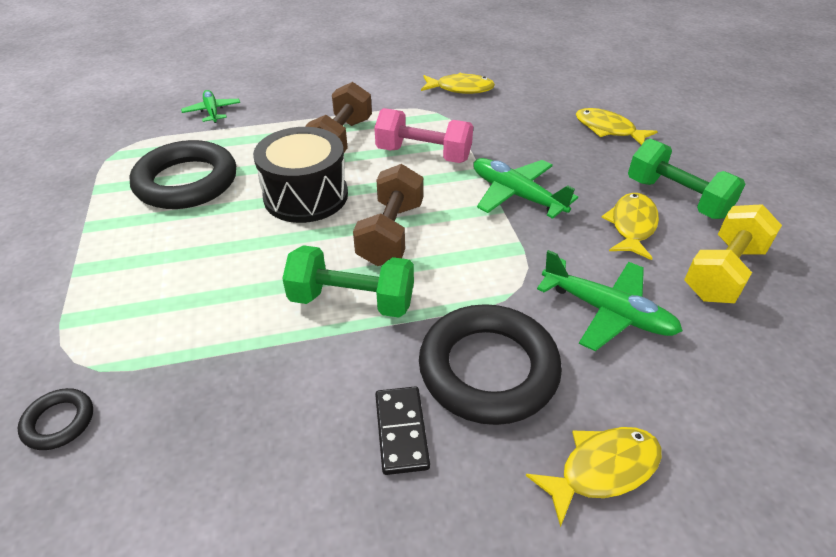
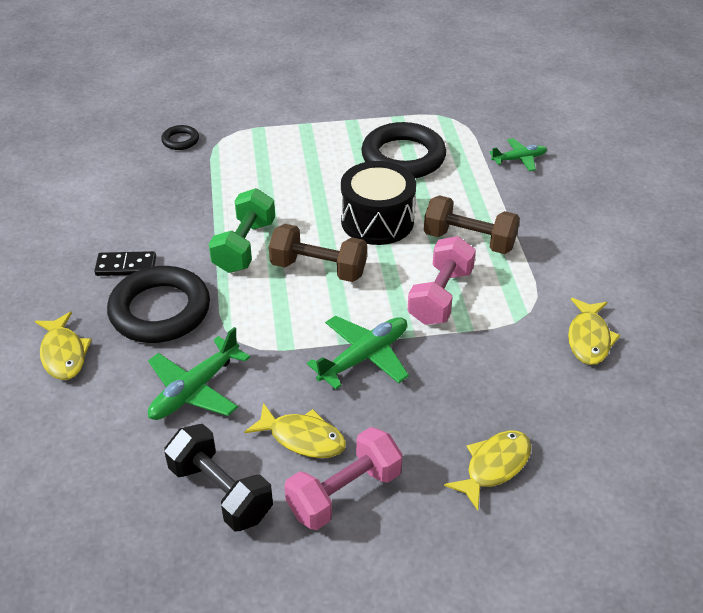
camera: 95 degrees right, 0 degrees up
green dumbbell [628,139,745,219] -> pink dumbbell [284,427,403,530]
yellow dumbbell [684,204,782,303] -> black dumbbell [164,424,273,531]

